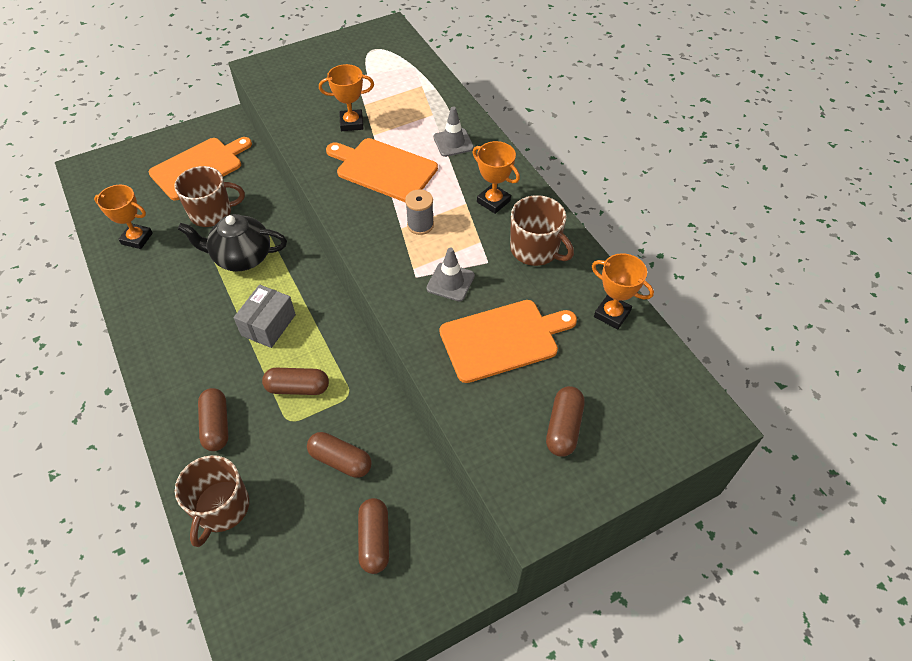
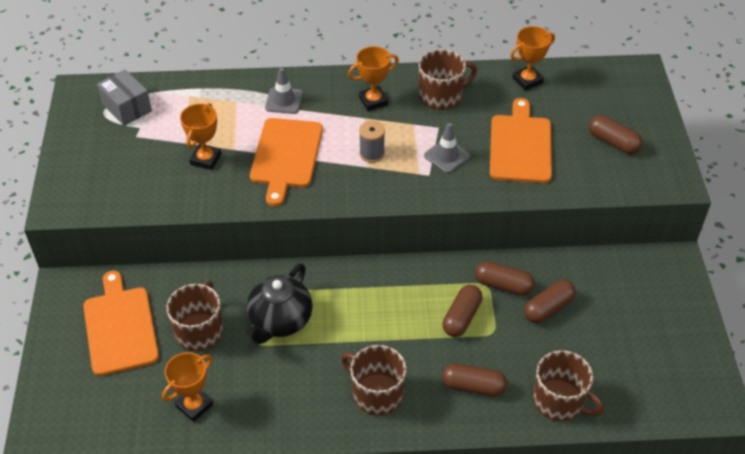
camera: 65 degrees left, 5 degrees down
grey box [234,284,296,348] -> grey box moved to [97,69,152,126]
orange cutting board [326,138,438,202] -> orange cutting board turned 45 degrees counterclockwise [250,118,323,206]
brown capsule [358,498,389,574] -> brown capsule moved to [475,261,535,296]
none -> brown mug [341,345,407,416]

